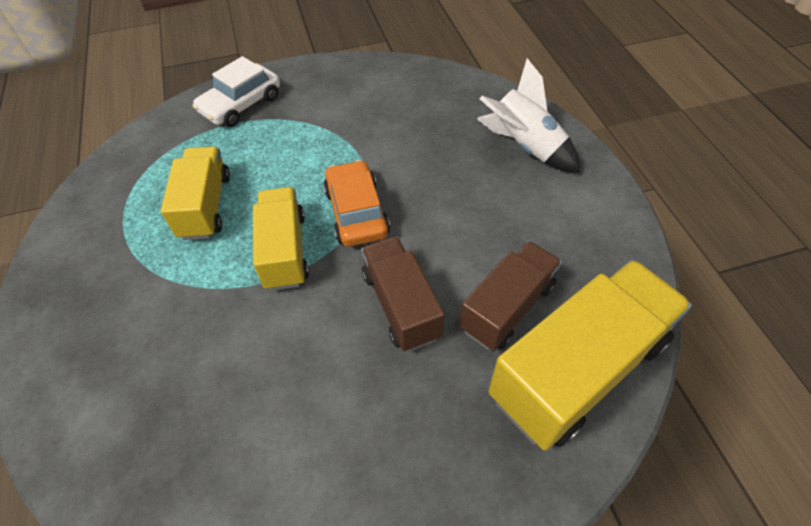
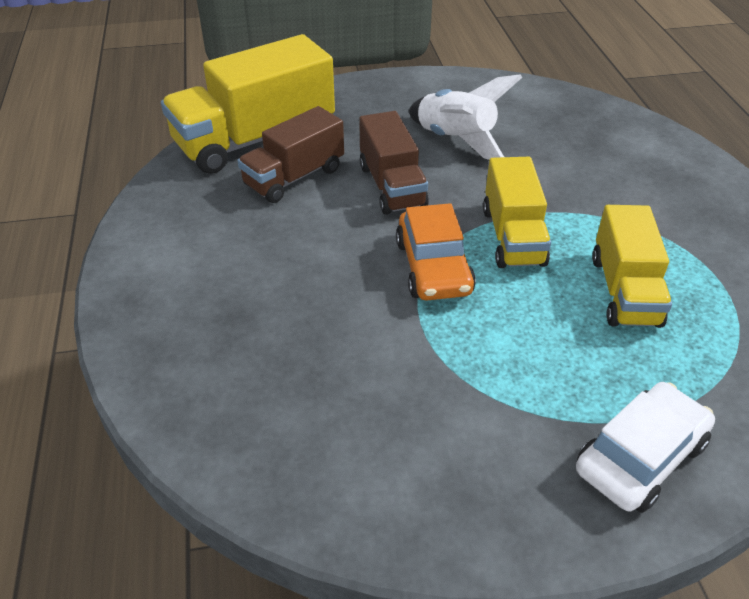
camera: 175 degrees left, 10 degrees down
white rocket [477,58,581,173] -> white rocket moved to [409,74,523,160]

